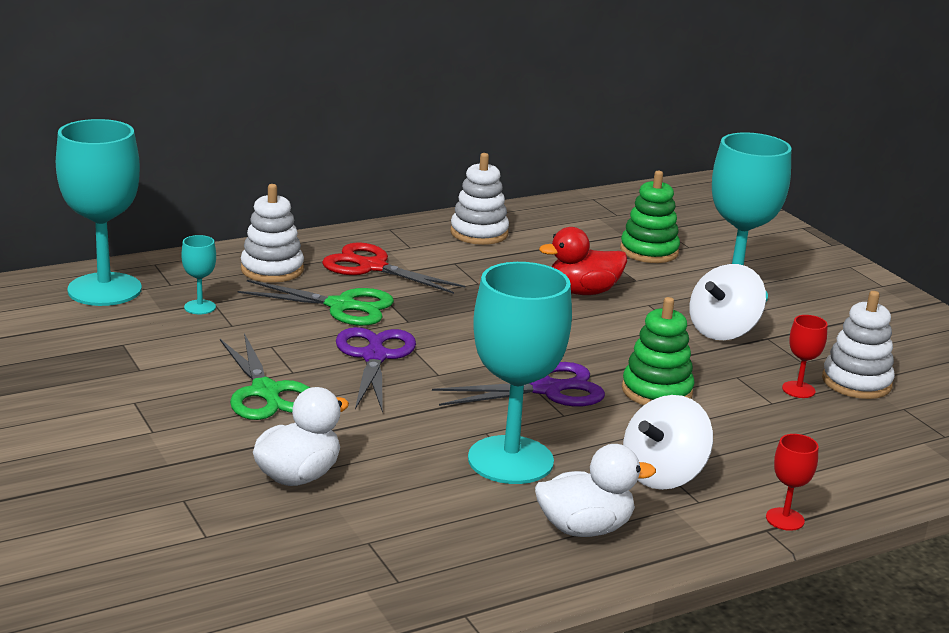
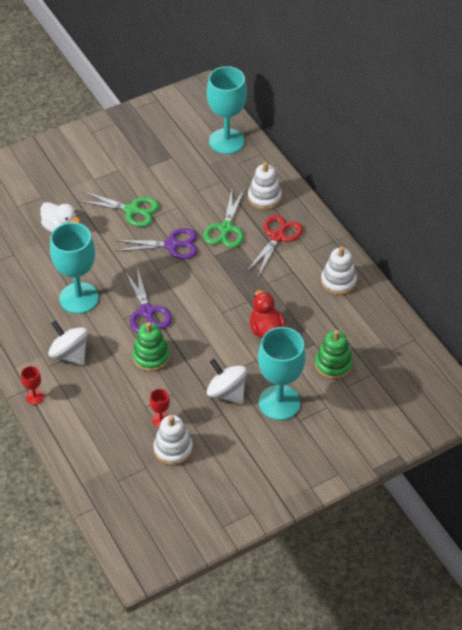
camera: 90 degrees right, 25 degrees up
turquoise goblet [181,235,216,314] -> none
green scissors [220,333,310,420] -> green scissors turned 135 degrees counterclockwise [79,192,159,227]
white duck [535,444,656,537] -> none

